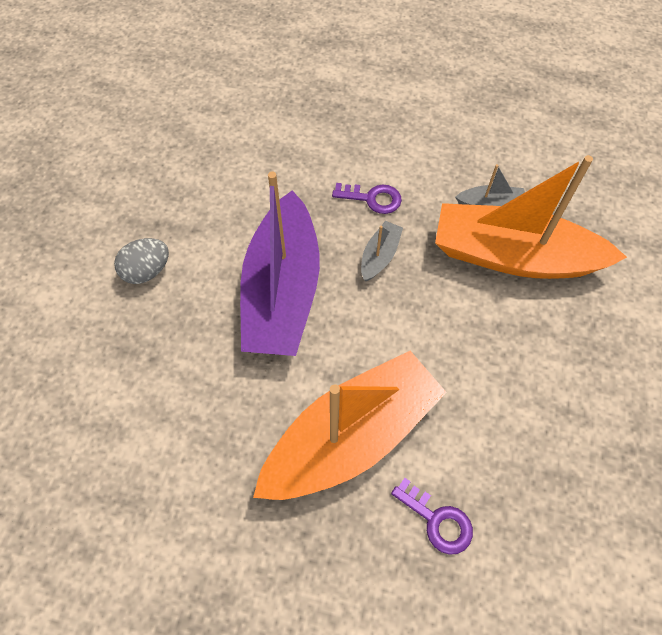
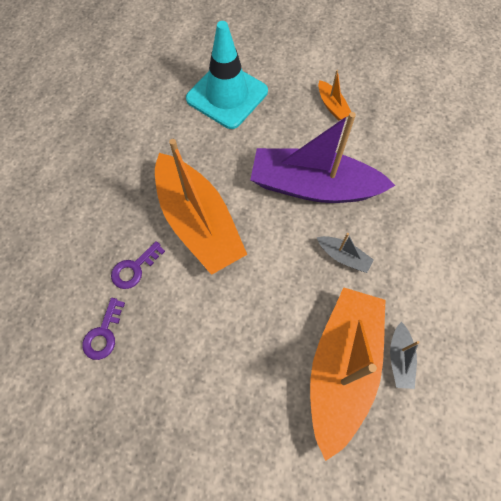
camera: 95 degrees right, 5 degrees up
grey egg [114,238,169,284] -> orange boat [318,70,351,121]
purple key [332,183,402,214] -> purple key moved to [82,298,125,360]
none -> turquoise traffic cone [186,21,268,129]

